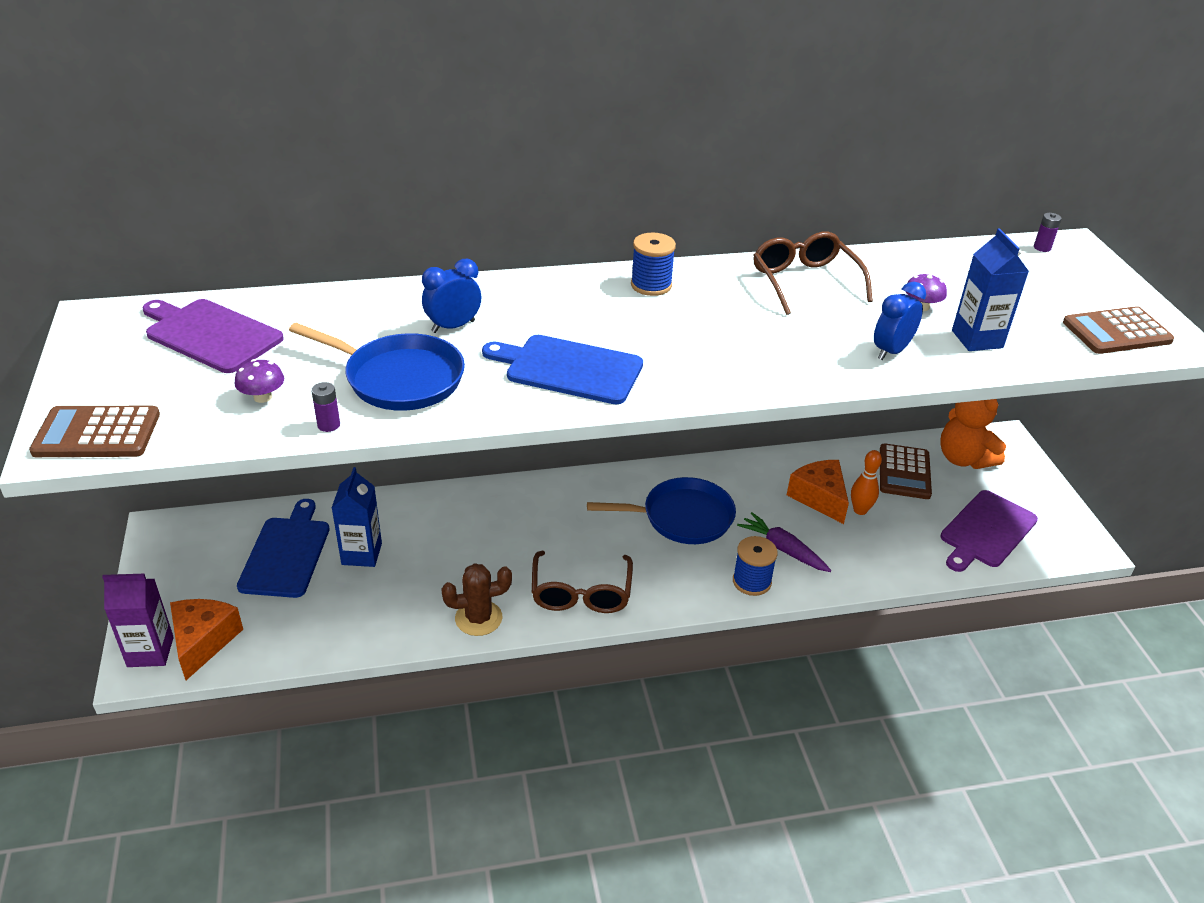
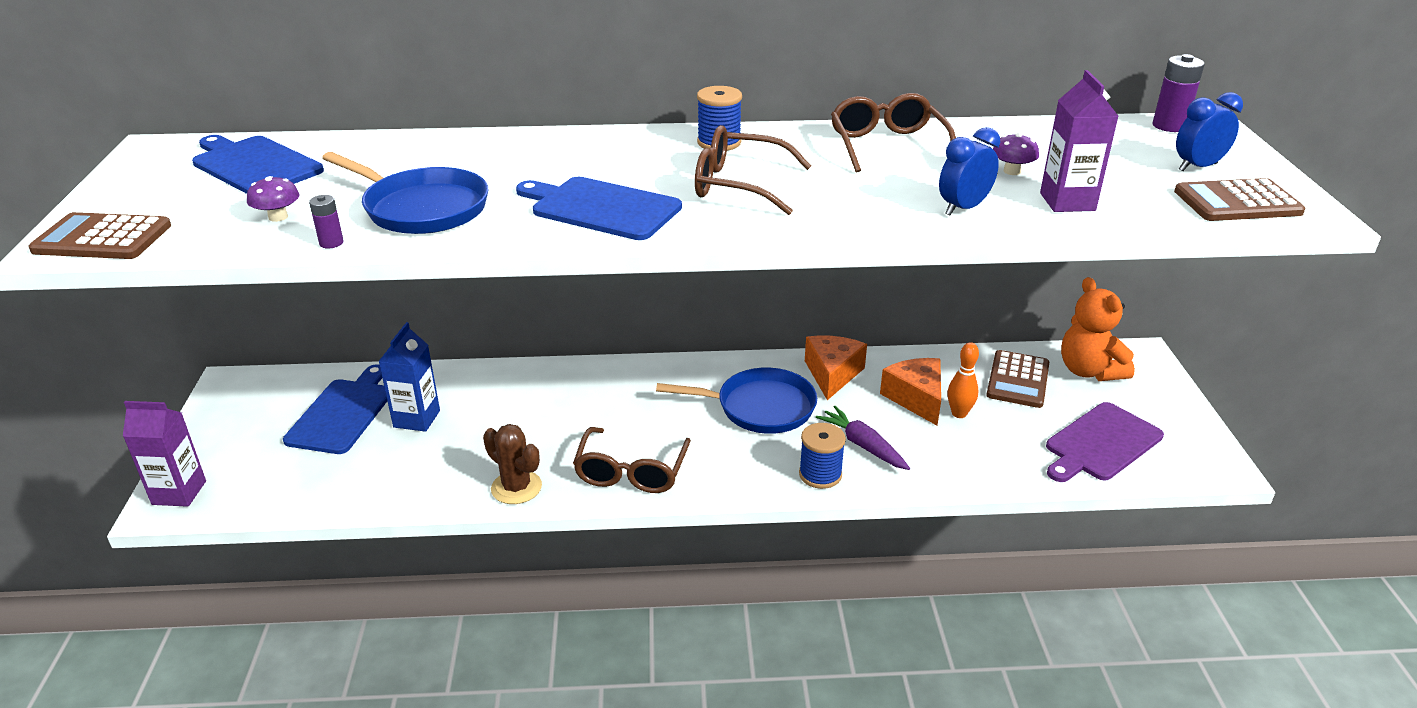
camera: 10 degrees right, 5 degrees down
purple cutting board [142,299,284,373] -> blue cutting board [192,135,324,194]
orange cheese [170,599,243,680] -> orange cheese moved to [805,335,867,400]
blue clock [422,259,481,333] -> blue clock moved to [1176,92,1243,171]
brown cactus [441,563,512,636] -> brown cactus turned 45 degrees clockwise [483,424,542,504]
blue carton [952,228,1029,351] -> purple carton [1040,70,1118,212]
purple battery [1034,213,1062,252] -> purple battery [1152,54,1205,132], size x1.72
none -> brown glasses [695,125,811,215]

